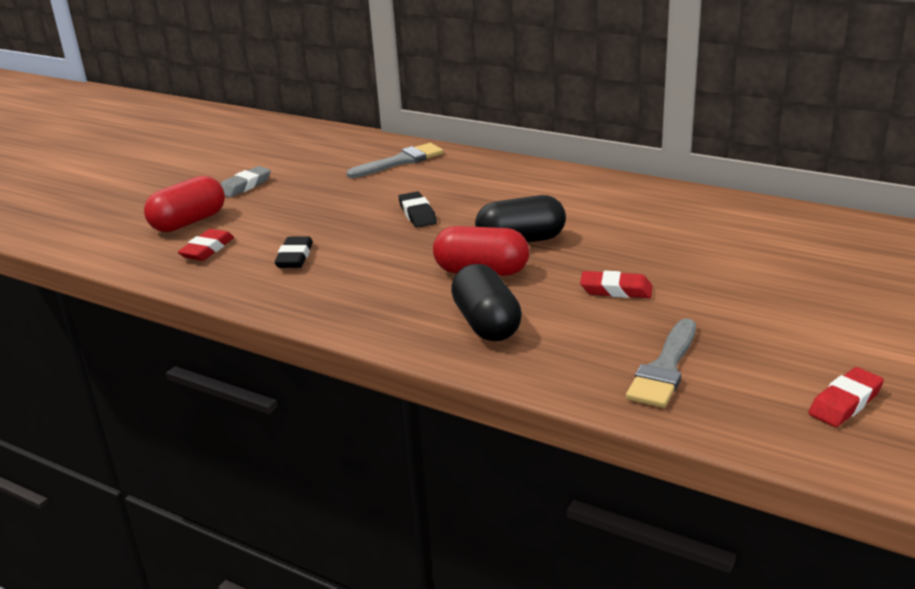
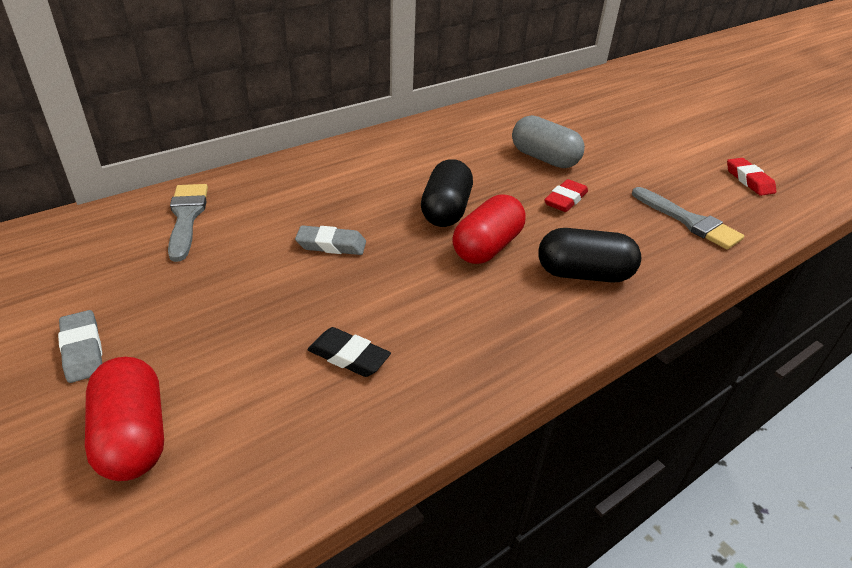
camera: 70 degrees left, 10 degrees up
red eraser [178,229,234,261] -> none
black eraser [398,192,437,228] -> grey eraser [295,225,366,255]
none -> grey capsule [512,115,585,168]

